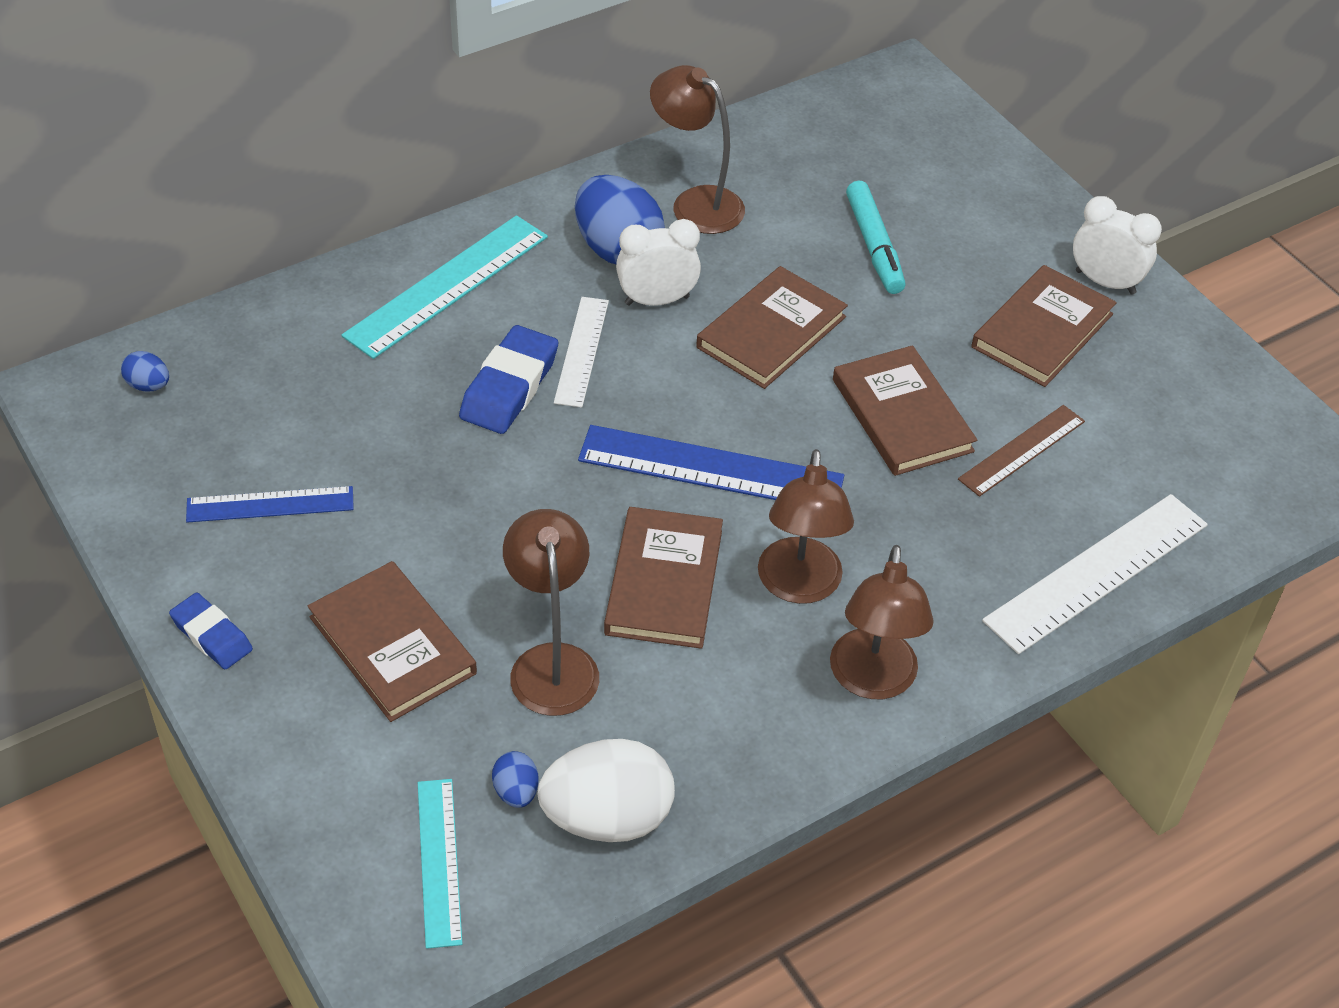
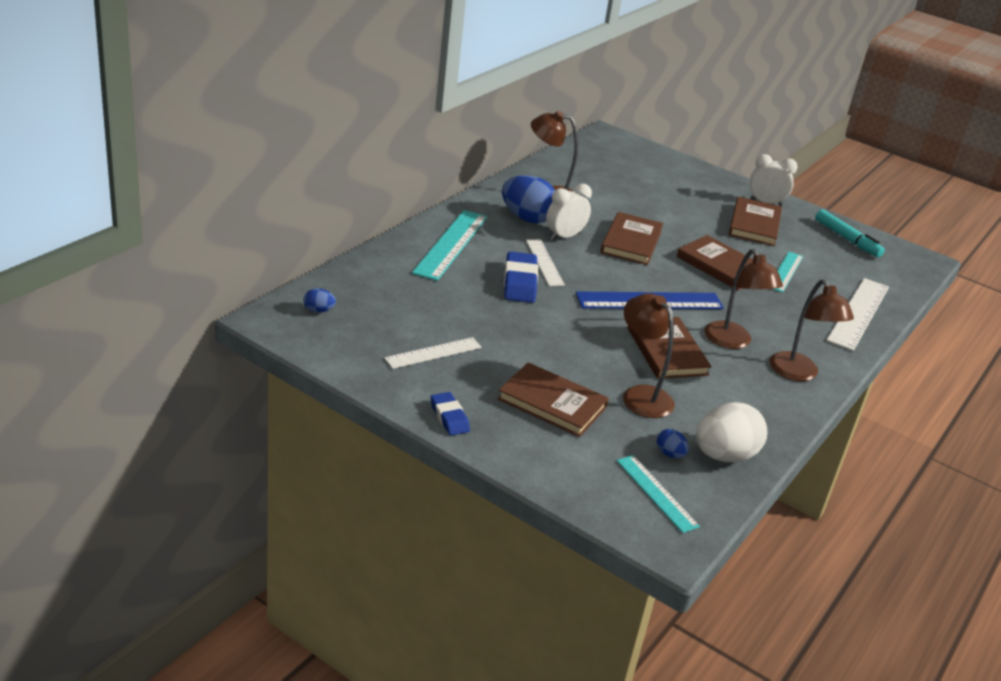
camera: 25 degrees left, 15 degrees down
blue eraser [169,593,253,669] -> blue eraser turned 45 degrees clockwise [431,392,470,436]
blue ruler [186,486,354,522] -> white ruler [384,337,482,369]
turquoise marker [846,181,906,294] -> turquoise marker moved to [815,210,885,257]
brown ruler [958,405,1085,497] -> turquoise ruler [773,252,803,293]

